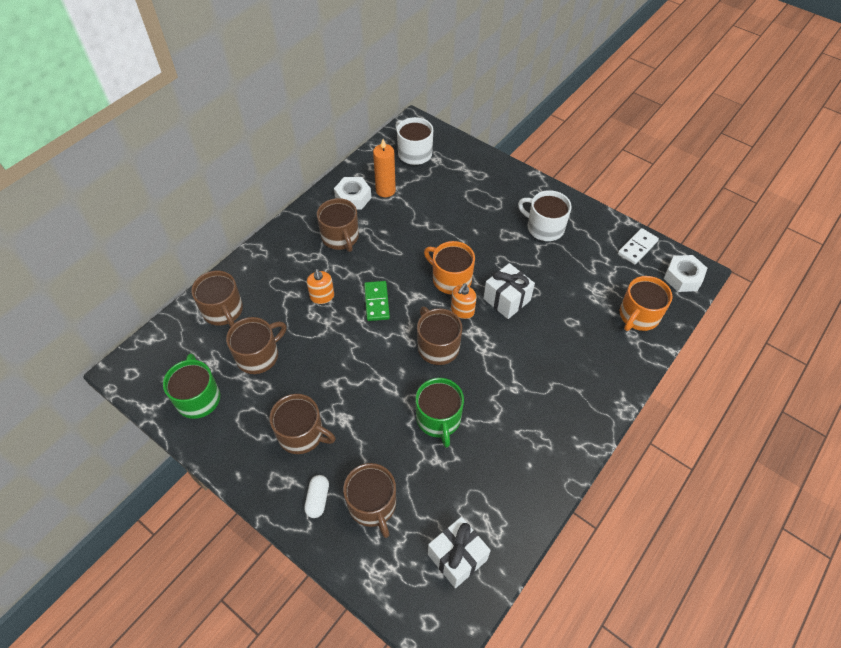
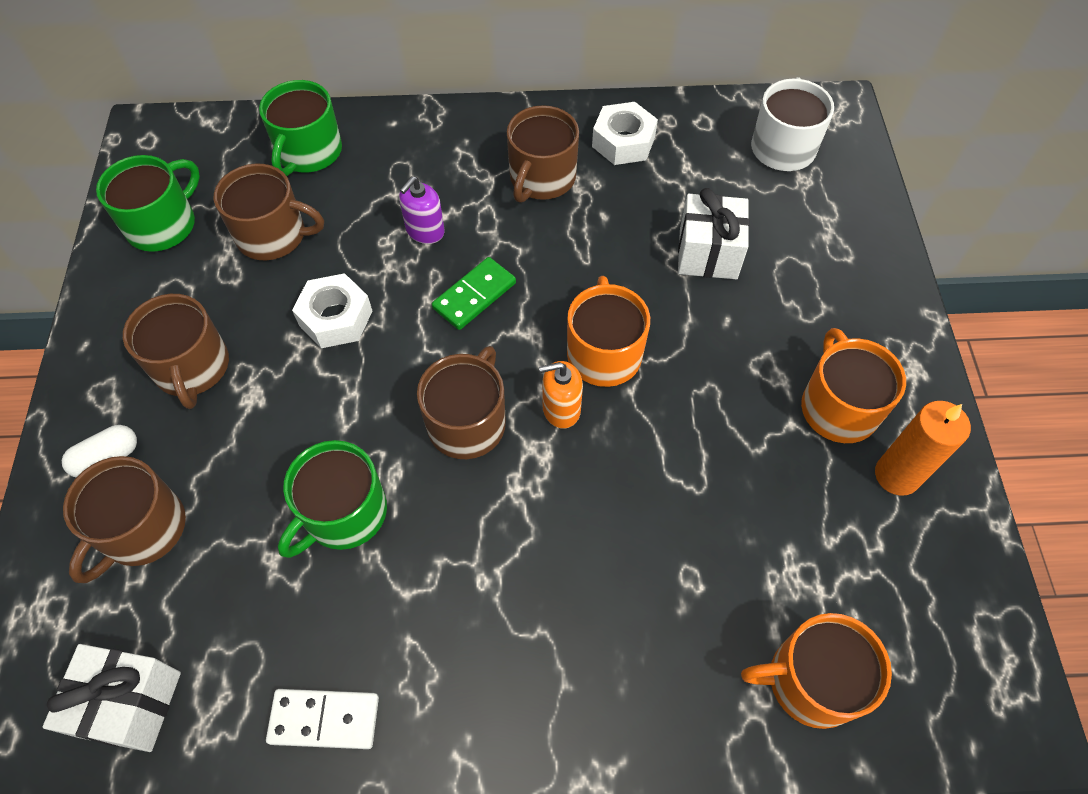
camera: 50 degrees right, 5 degrees up
brown mug [191,271,243,327] -> green mug [259,80,342,176]
orange soap dispenser [307,269,334,304] -> purple soap dispenser [399,176,445,244]
orange candle [373,139,396,197] -> orange candle moved to [875,401,971,496]
white gift [483,263,535,319] -> white gift moved to [678,188,749,279]
white mug [518,190,572,241] -> orange mug [801,328,906,443]
white domino [618,228,659,265] -> white domino moved to [266,689,379,749]
white nut [664,255,707,292] -> white nut moved to [292,273,372,348]

